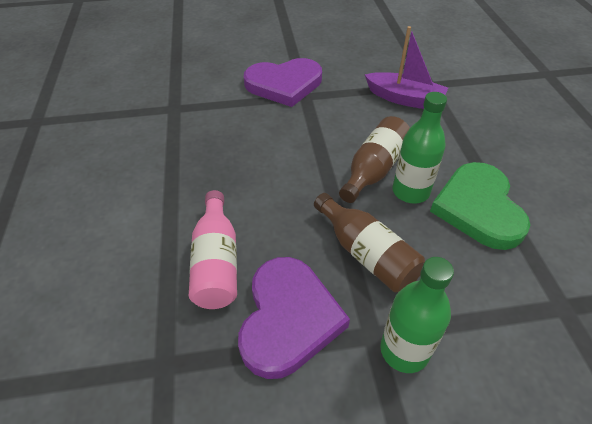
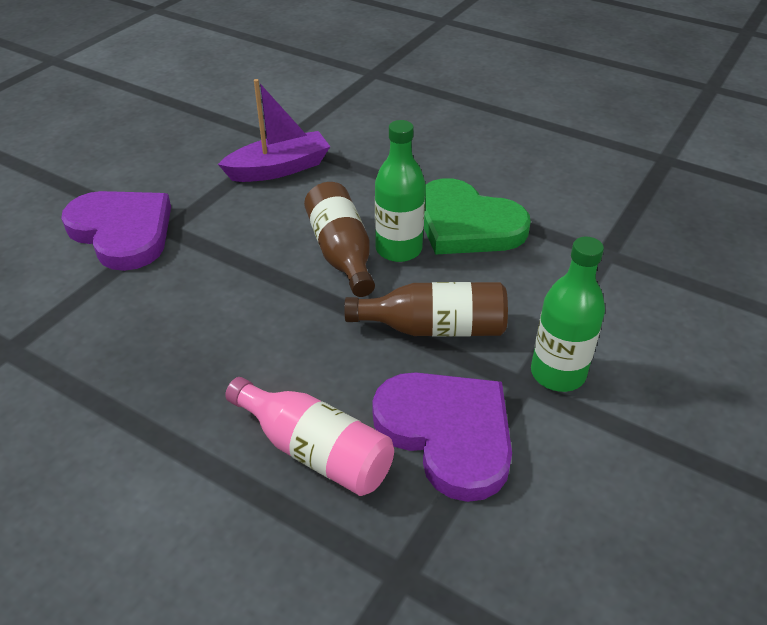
camera: 50 degrees left, 5 degrees down
purple heart [244,58,322,107] -> purple heart turned 75 degrees counterclockwise [61,191,171,271]

